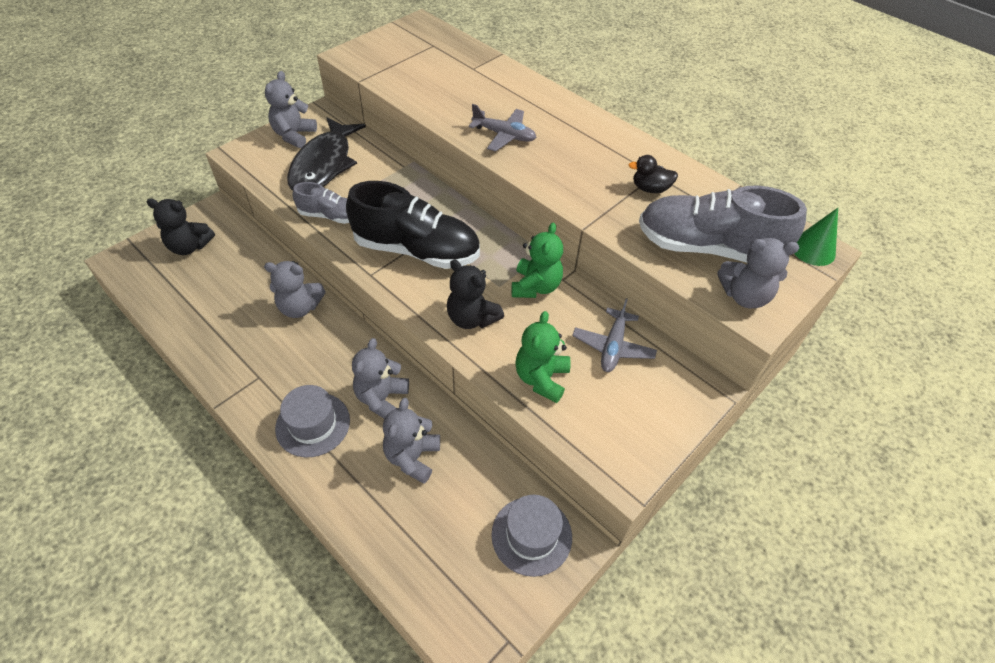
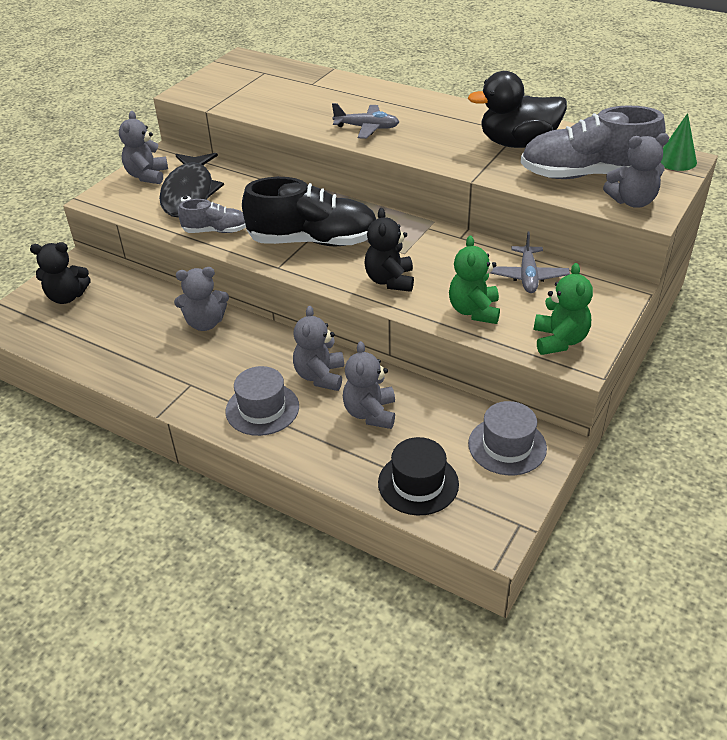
camera: 10 degrees left, 10 degrees down
black teddy bear [447,259,504,329] -> black teddy bear turned 60 degrees clockwise [364,208,414,292]
green teddy bear [512,223,563,298] -> green teddy bear moved to [534,263,593,355]
black duck [628,155,678,193] -> black duck [468,71,567,148], size x2.11
none -> black hat [378,437,459,515]

